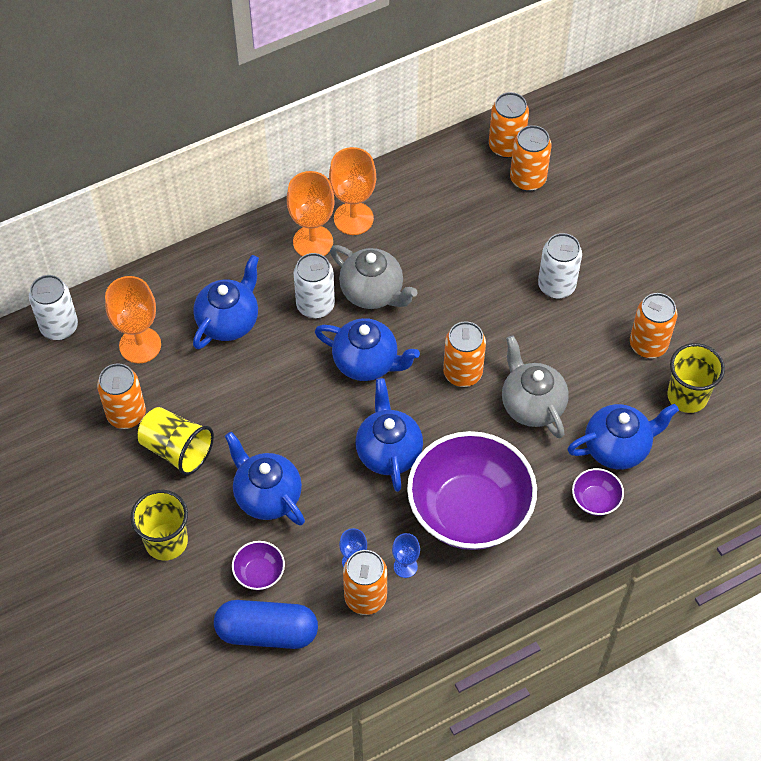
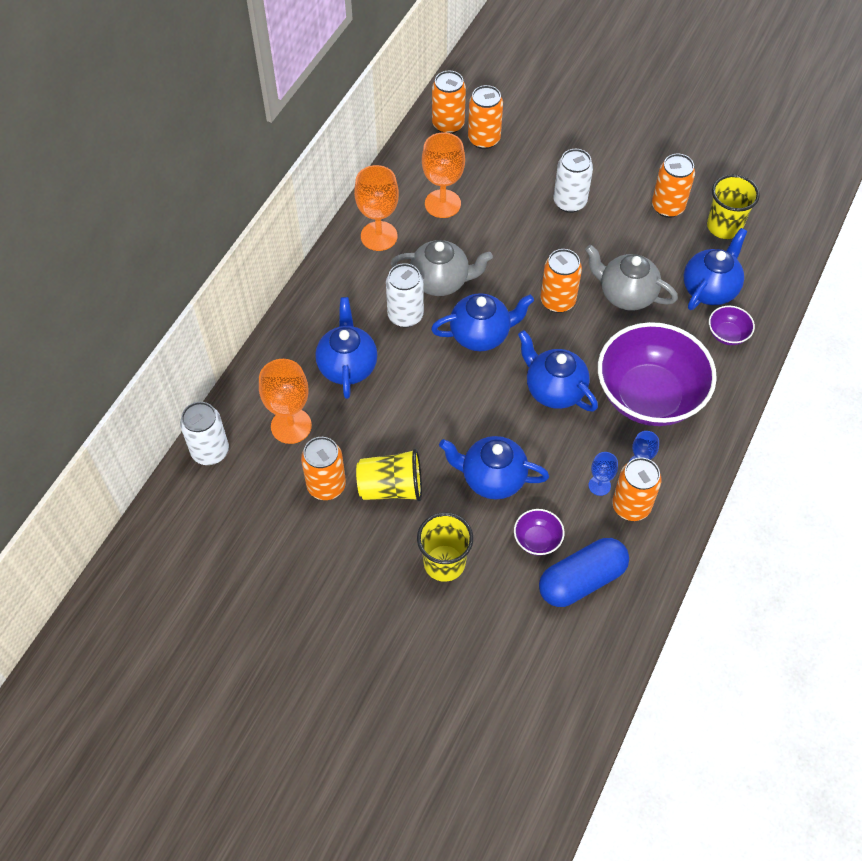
camera: 35 degrees left, 0 degrees up
orange goblet [287,171,335,256] -> orange goblet moved to [422,132,465,218]

